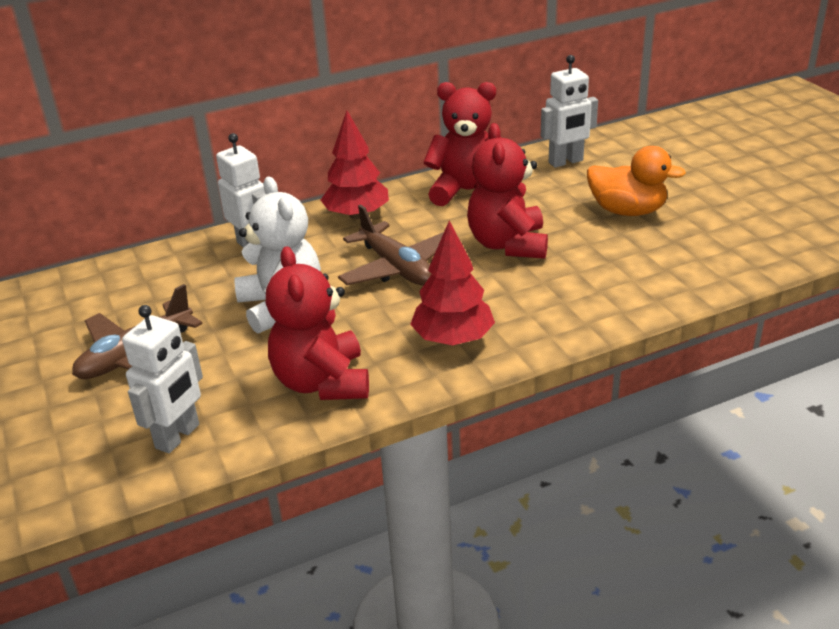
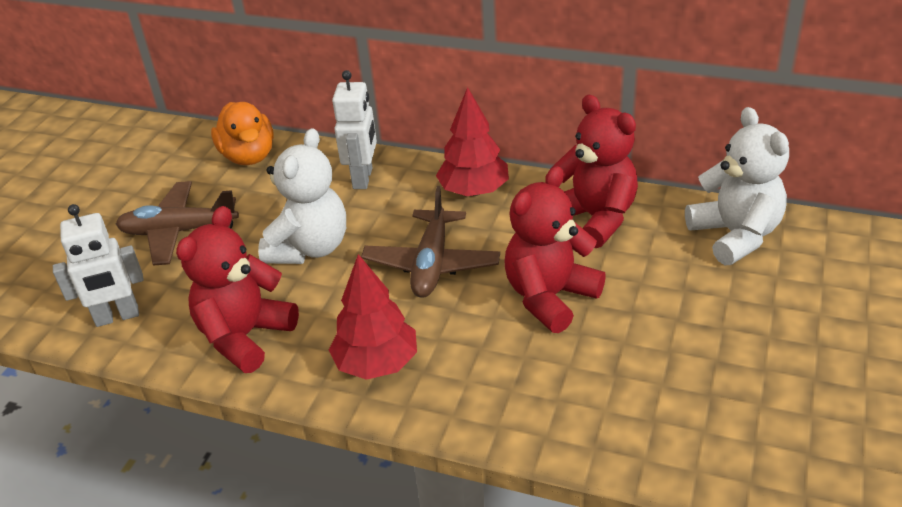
camera: 45 degrees right, 5 degrees up
white robot [541,55,598,168] -> white teddy bear [685,107,789,265]
orange duck [587,146,686,216] -> orange duck moved to [211,102,274,165]

